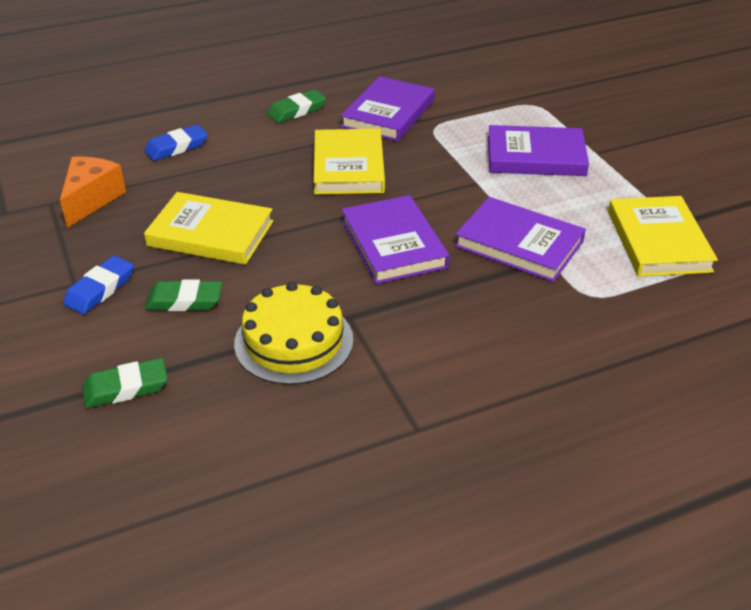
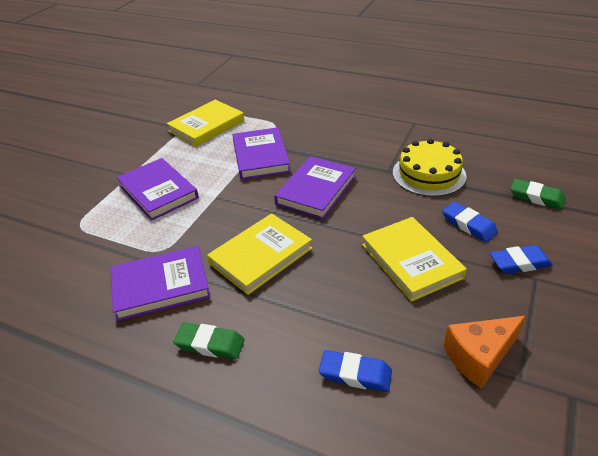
camera: 130 degrees left, 0 degrees up
green eraser [145,279,222,311] -> blue eraser [442,202,498,242]

